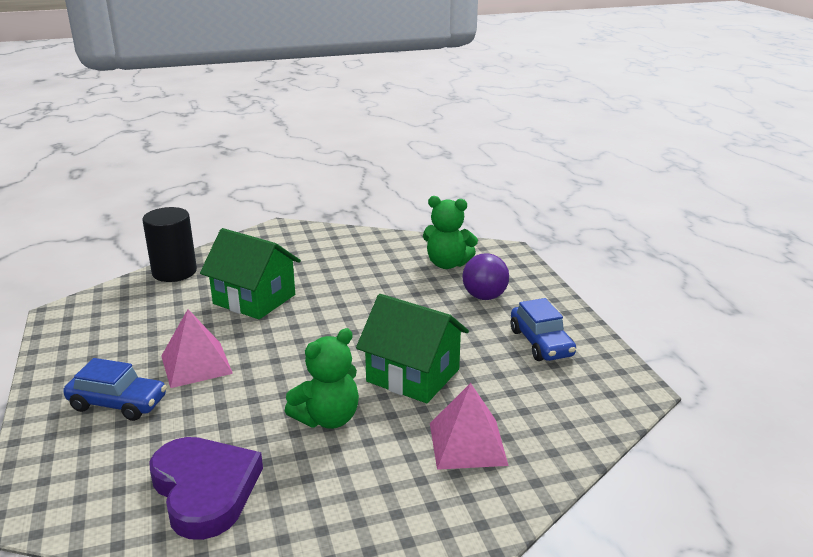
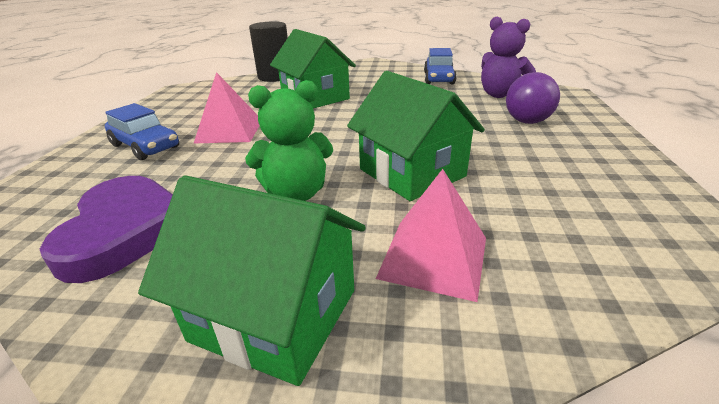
camera: 25 degrees right, 5 degrees up
green teddy bear [423,196,478,269] -> purple teddy bear [481,16,536,98]
blue car [511,298,576,361] -> blue car moved to [424,48,457,84]
none -> green house [138,175,366,386]

